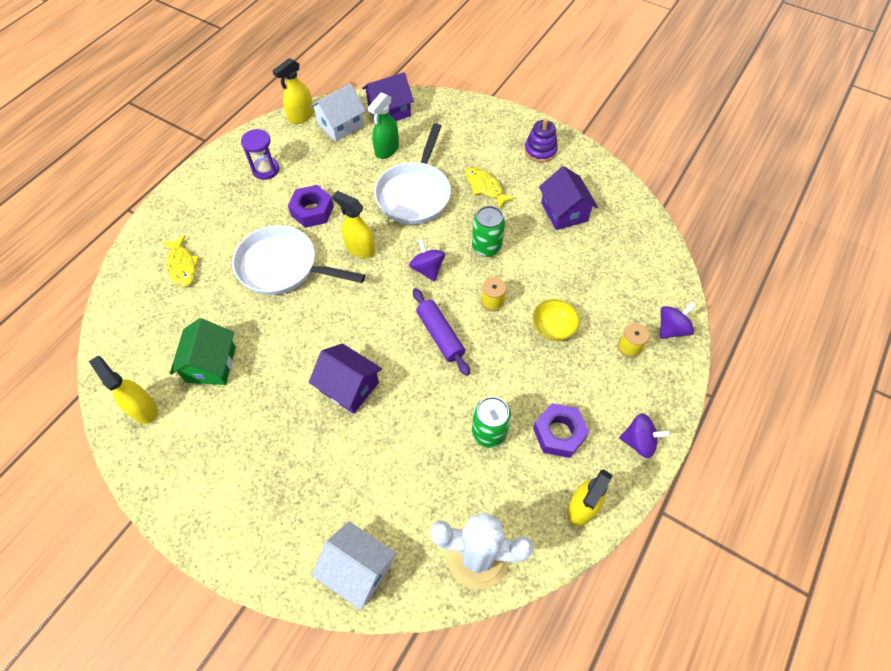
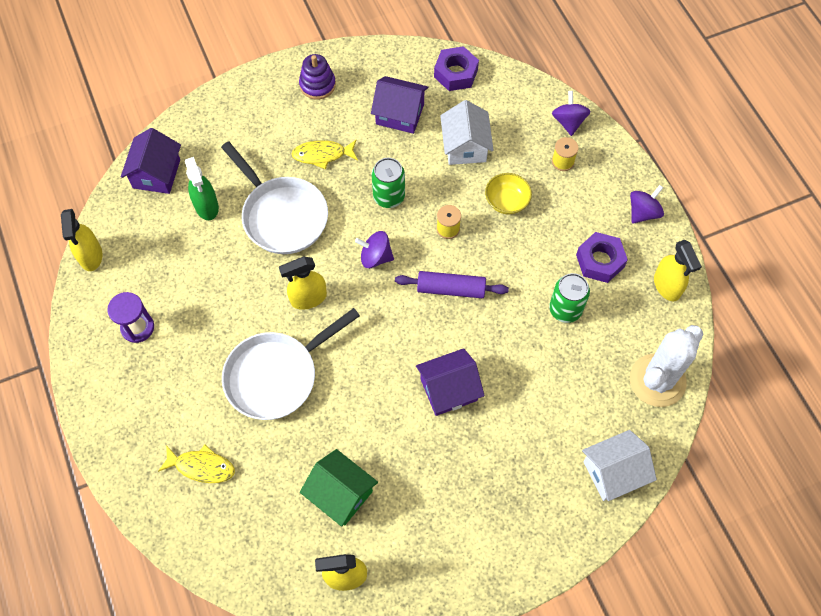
camera: 55 degrees left, 5 degrees up
purple nut [288,185,334,228] -> purple nut moved to [434,46,479,91]
white house [310,83,366,141] -> white house moved to [440,100,494,165]

